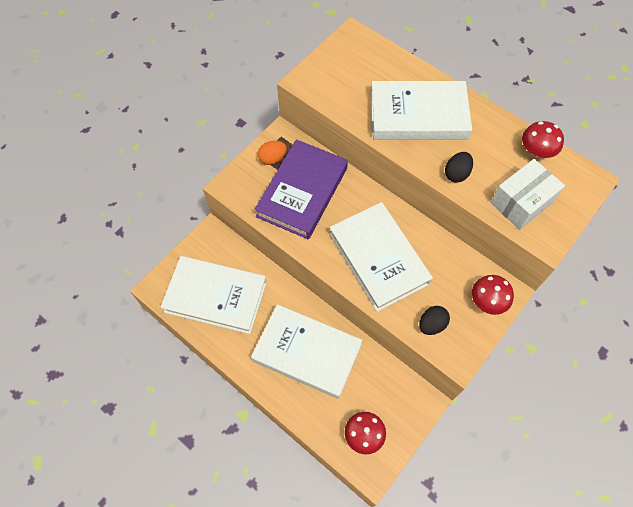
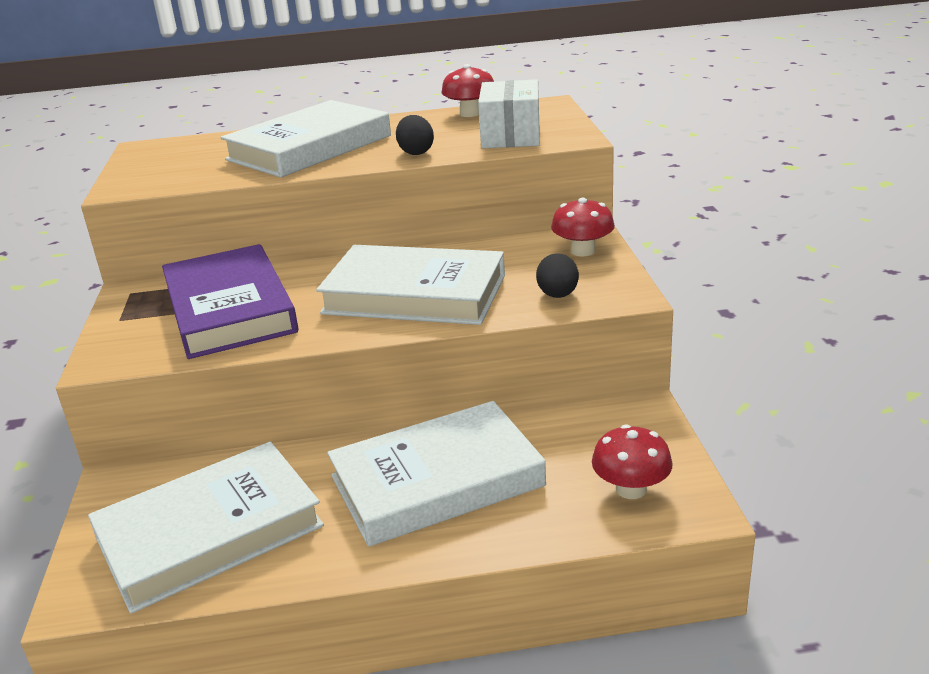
camera: 45 degrees left, 35 degrees down
orange egg [258,141,287,165] -> none

